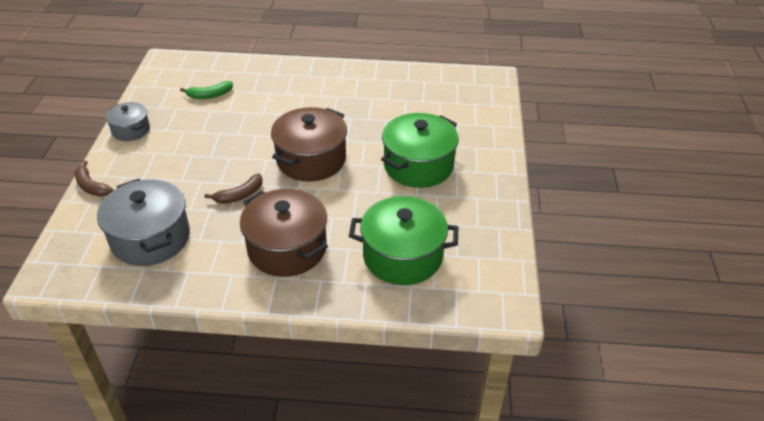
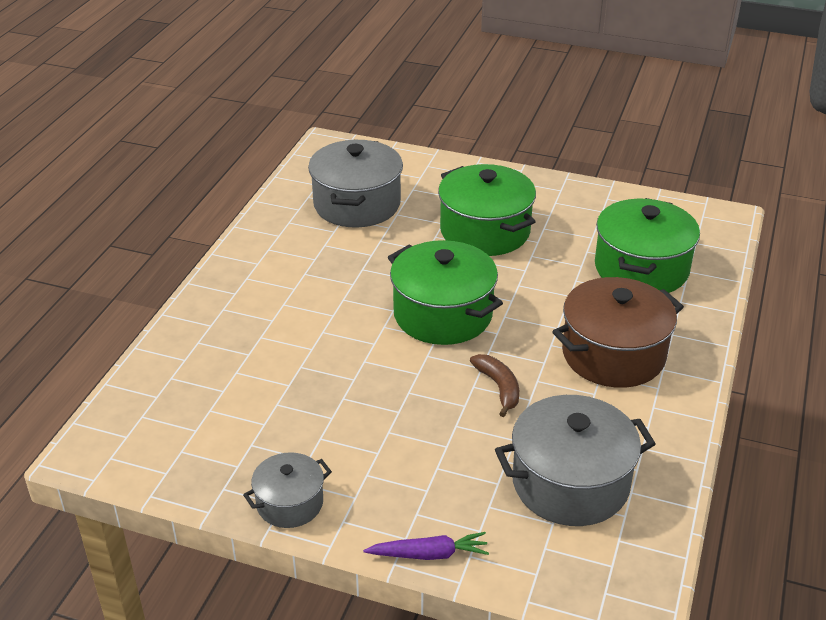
camera: 75 degrees left, 5 degrees down
brown banana [75,161,114,197] -> purple carrot [363,532,489,560]
green banana [180,81,233,99] -> none
brown pot [271,107,347,182] -> green pot [388,240,503,345]
none -> grey pot [308,140,403,228]

